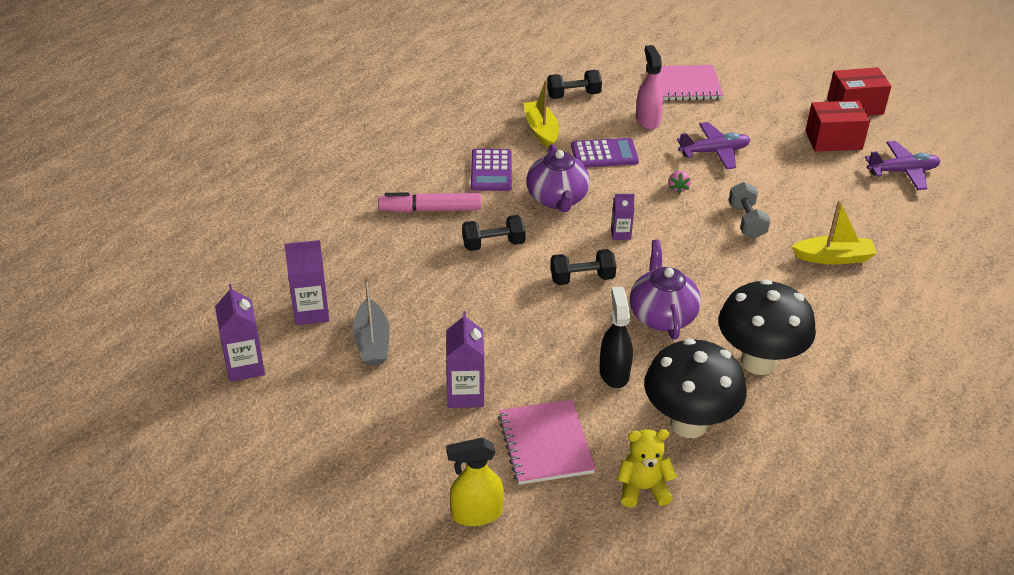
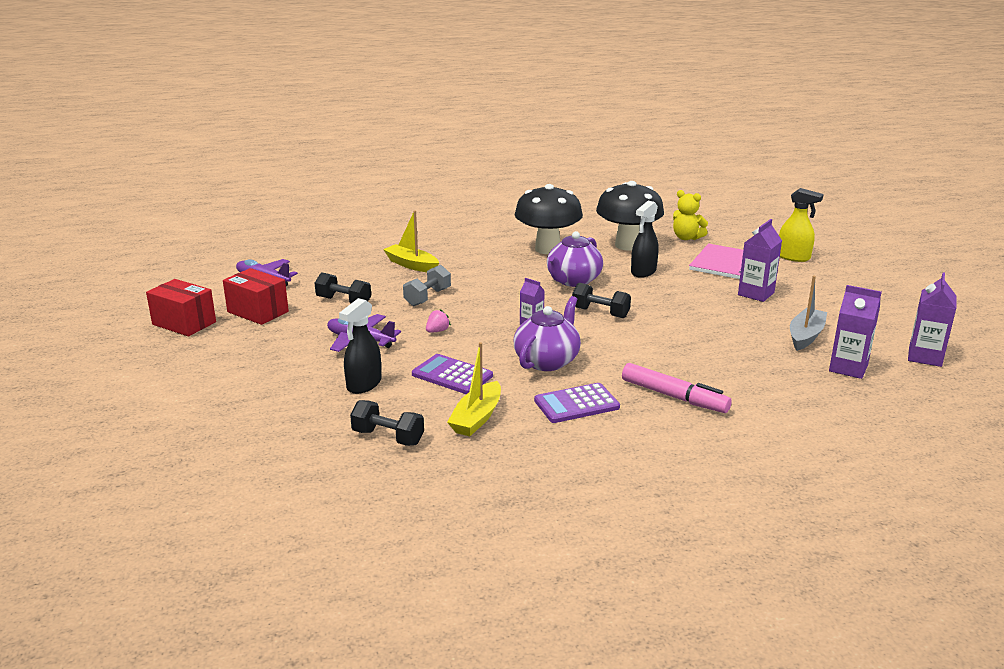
camera: 140 degrees left, 15 degrees down
black dumbbell [462,215,526,251] -> black dumbbell moved to [315,272,371,303]
purple calculator [471,149,512,191] -> purple calculator turned 150 degrees counterclockwise [534,383,620,423]
pink spray bottle [636,45,663,130] -> black spray bottle [339,298,381,394]
pink notebook [658,65,724,101] -> none

